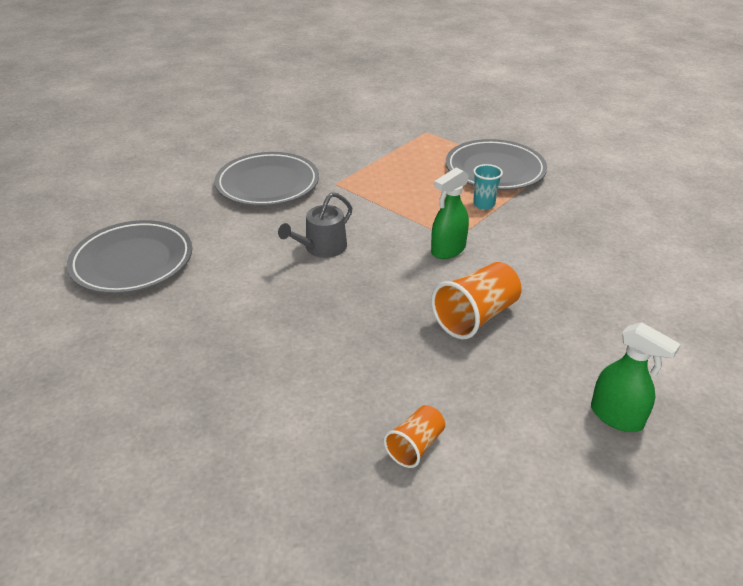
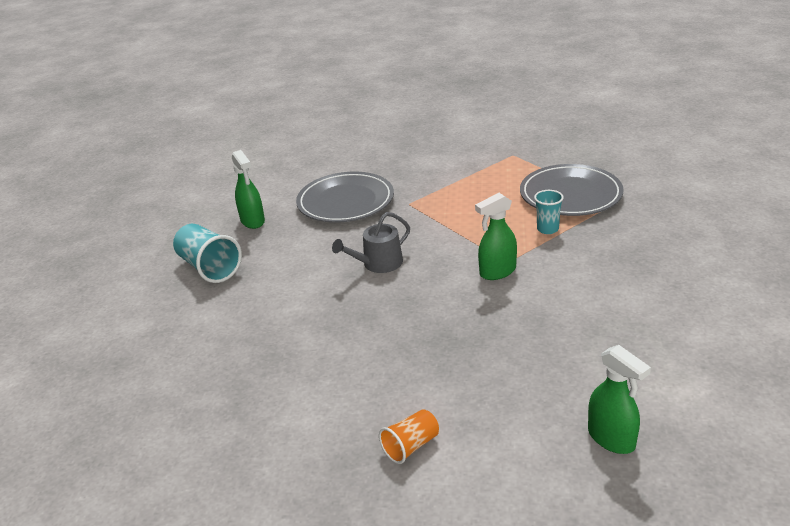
camera: 15 degrees right, 5 degrees down
grey plate [67,220,192,294] -> turquoise cup [173,224,242,283]
orange cup [431,262,521,339] -> none
none -> green spray bottle [232,150,265,229]

